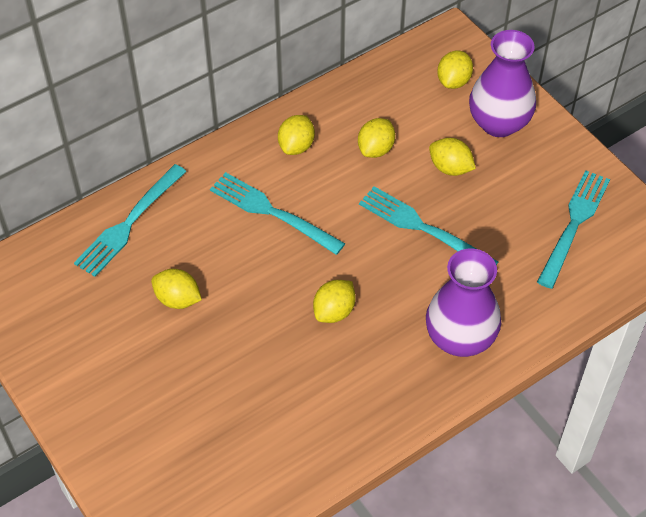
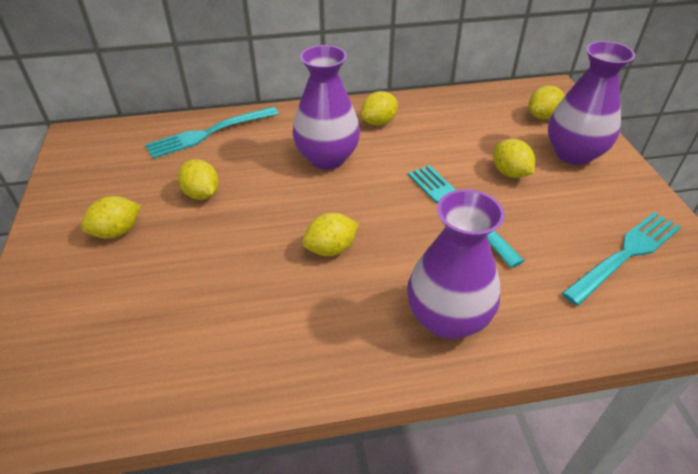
camera: 25 degrees right, 10 degrees down
turquoise fork [210,172,345,255] -> purple vase [292,45,360,170]
yellow lemon [358,118,395,158] -> yellow lemon moved to [81,196,141,239]

